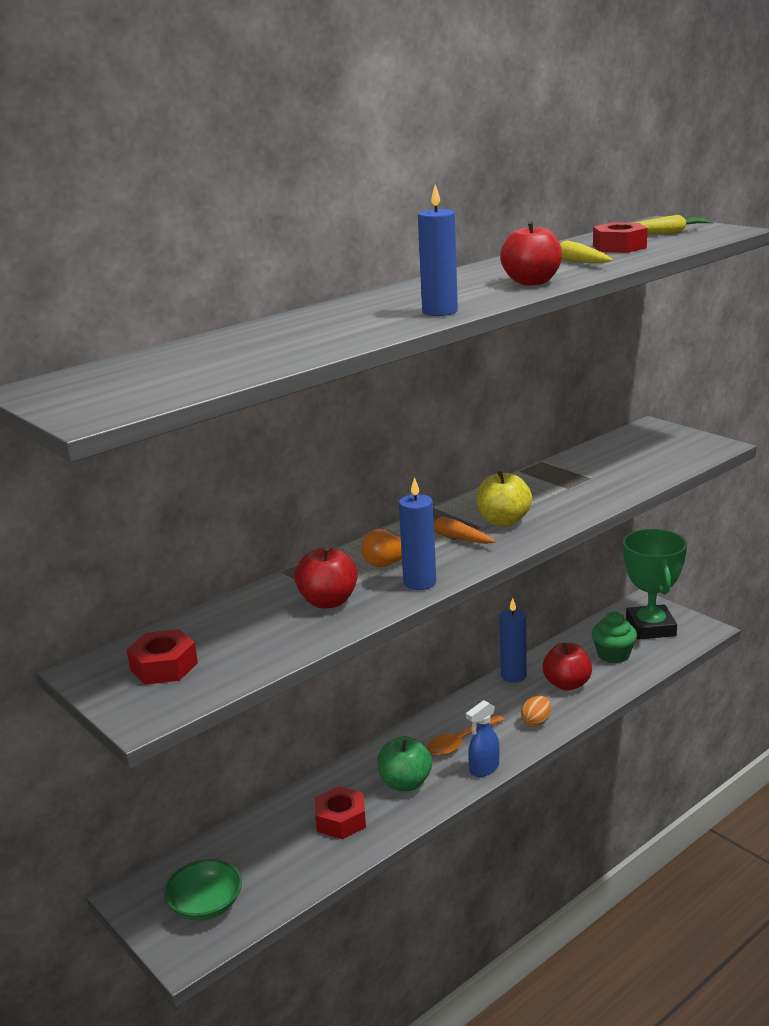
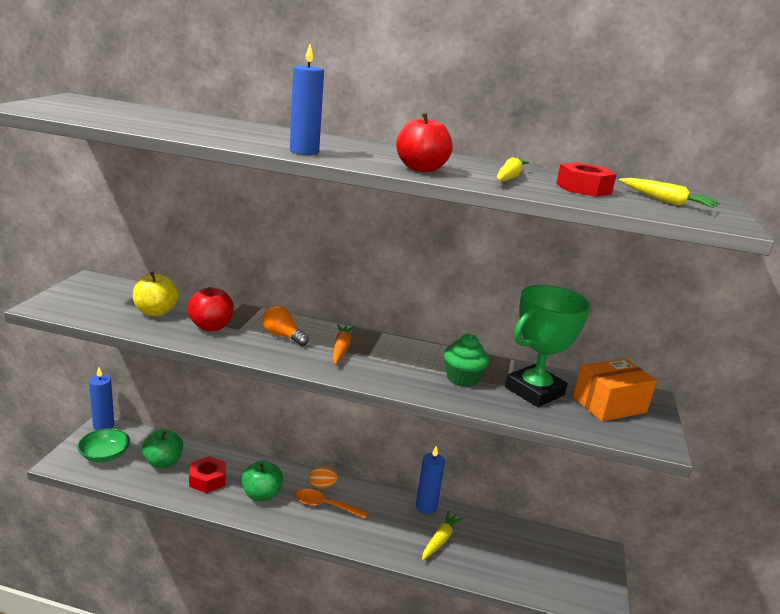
camera: 50 degrees right, 0 degrees up
red nut [127,629,198,685] -> none
blue candle [399,477,436,590] -> blue candle moved to [89,367,114,430]
blue spray bottle [466,700,499,777] -> none
yellow apple [476,471,532,526] -> yellow apple moved to [133,272,179,316]
orange egg [521,696,551,727] -> orange egg moved to [309,467,338,489]
red apple [543,643,592,691] -> yellow carrot [422,511,464,560]
green cupcake [592,612,637,663] -> green cupcake moved to [444,334,489,387]
green trophy [623,529,687,639] -> green trophy moved to [505,285,591,407]
none -> green apple [142,429,183,468]
none -> orange box [573,358,657,422]

